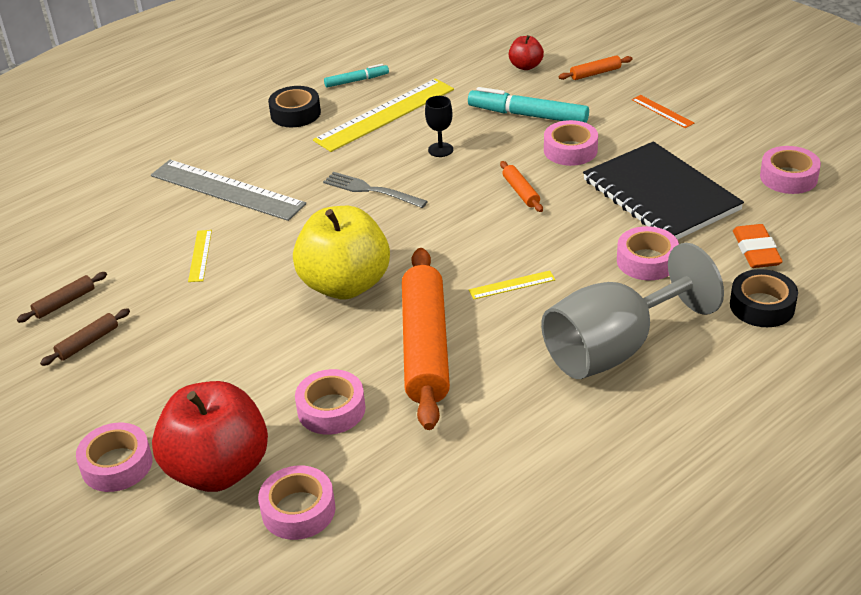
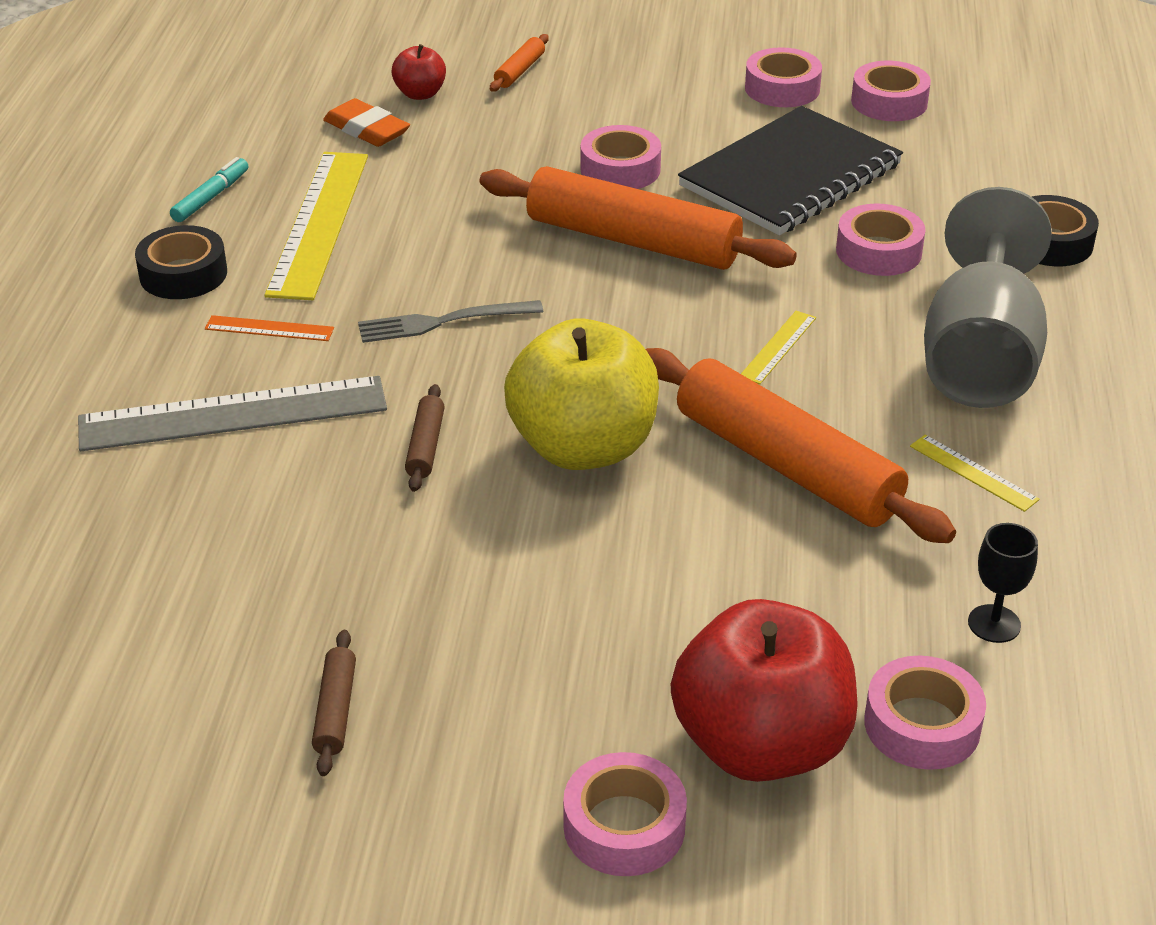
camera: 45 degrees left, 0 degrees up
brown rolling pin [17,272,107,323] -> brown rolling pin moved to [405,384,445,492]
yellow ruler [188,230,212,282] -> yellow ruler moved to [910,435,1039,512]
pink tape [295,369,366,435] -> pink tape moved to [745,47,822,107]
black goblet [425,96,453,157] -> black goblet moved to [968,523,1038,643]
turquoise marker [468,87,589,123] -> none
orange rolling pin [500,161,543,212] -> orange rolling pin [480,166,797,270], size x2.41
black notebook [583,141,744,240] -> black notebook turned 60 degrees counterclockwise [678,106,903,235]
orange ruler [632,95,694,128] -> orange ruler moved to [205,315,334,341]
orange eraser [733,224,783,268] -> orange eraser moved to [323,98,410,147]

